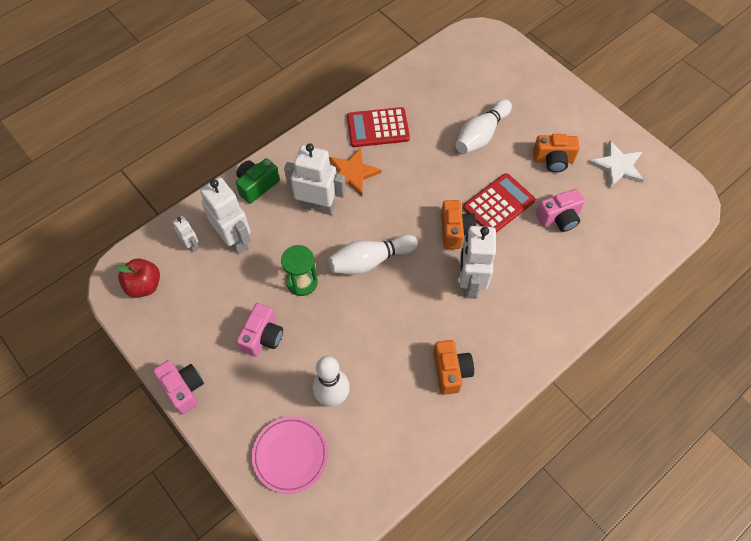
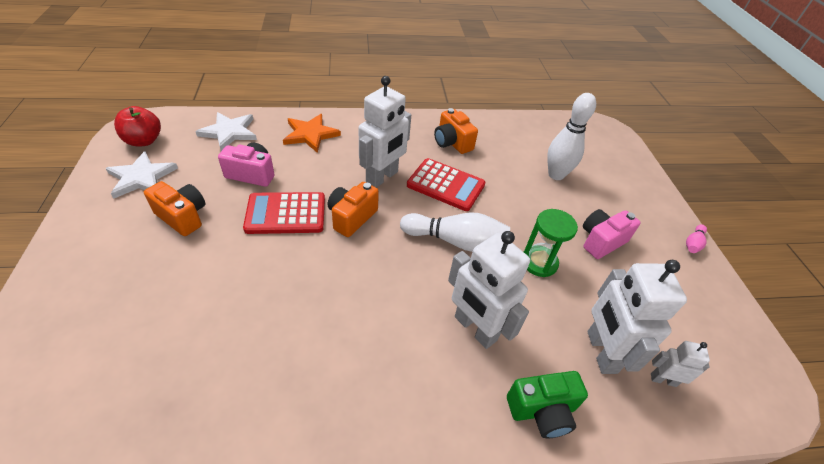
camera: 150 degrees left, 15 degrees down
red apple [115,258,160,298] -> red apple moved to [114,106,161,147]
pink camera [153,360,204,415] -> pink bowling pin [686,224,707,253]
white robot [173,216,199,252] -> white robot turned 105 degrees clockwise [651,341,710,387]
pink plate [252,416,328,494] -> none
orange star [329,148,382,196] -> orange star moved to [283,114,341,153]
red calculator [347,107,410,147] -> red calculator moved to [407,158,486,211]
orange camera [433,340,474,395] -> orange camera turned 60 degrees counterclockwise [434,108,478,154]
white bowling pin [455,99,512,154] -> none
none -> white star [195,112,257,151]

